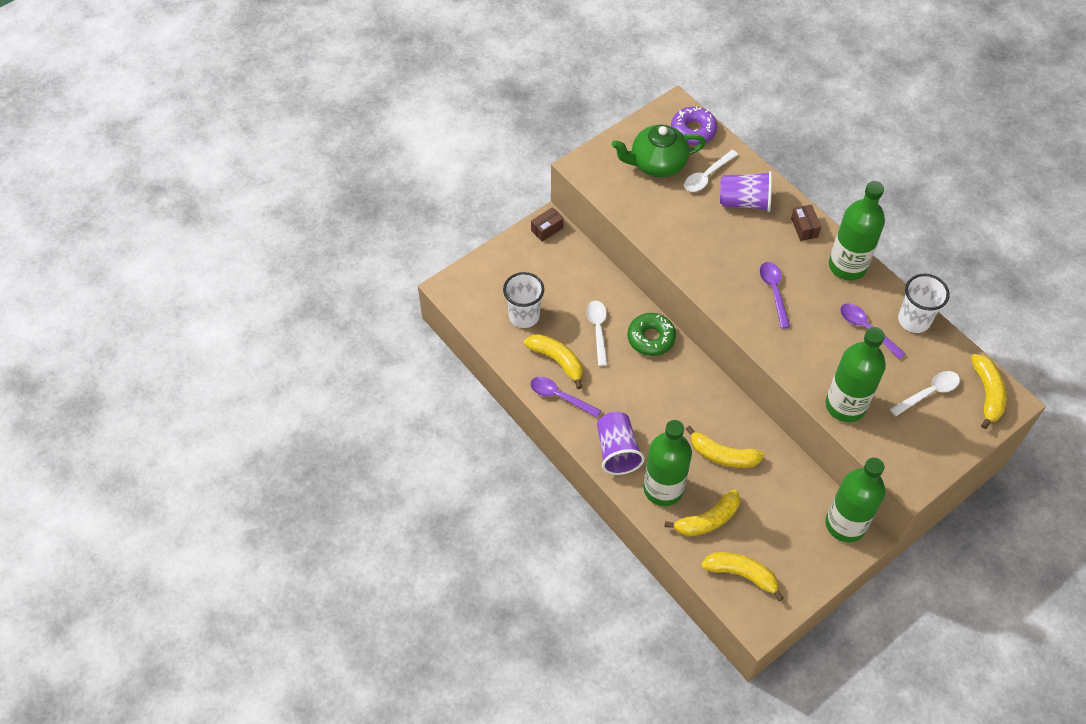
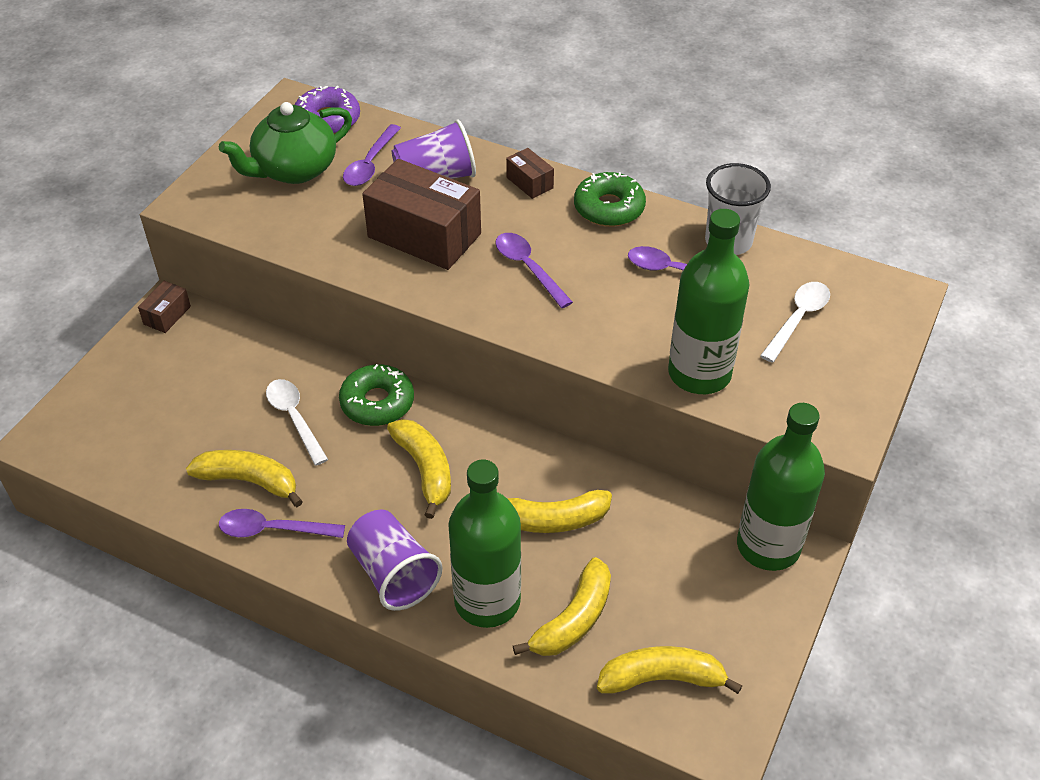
camera: 25 degrees left, 10 degrees down
white cup [503,272,544,328] -> none
white spoon [684,150,738,192] -> purple spoon [343,124,401,186]
green bottle [829,181,885,280] -> green donut [574,172,646,227]
yellow banana [971,354,1007,429] -> yellow banana moved to [387,419,451,519]
none -> brown box [362,159,481,270]

